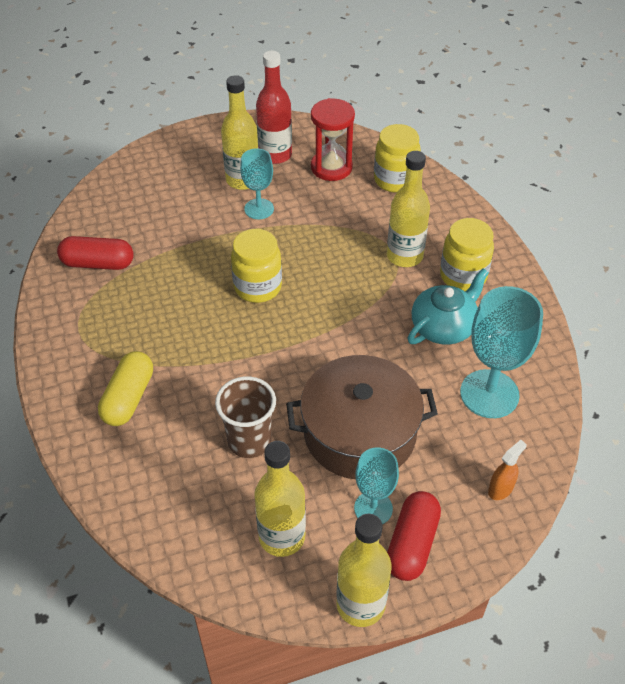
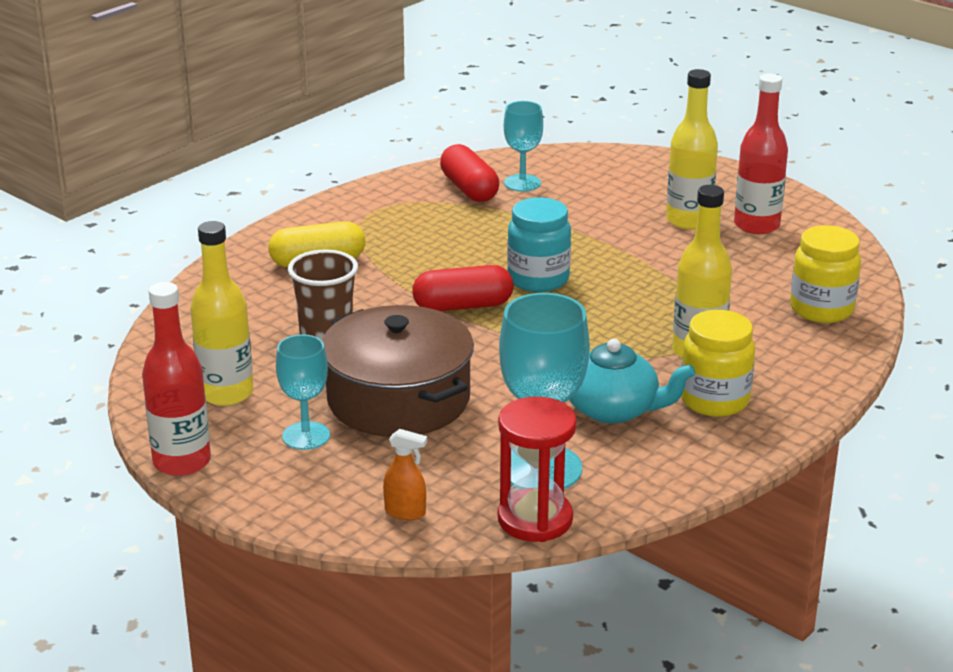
camera: 60 degrees right, 20 degrees down
yellow jar [231,229,282,303] -> turquoise jar [507,197,571,292]
turquoise goblet [240,148,274,219] -> turquoise goblet moved to [504,101,543,192]
red hourglass [311,98,355,181] -> red hourglass moved to [498,397,577,542]
yellow bottle [336,514,391,627] -> red bottle [142,282,211,476]
red capsule [387,491,441,581] -> red capsule moved to [412,265,514,311]

